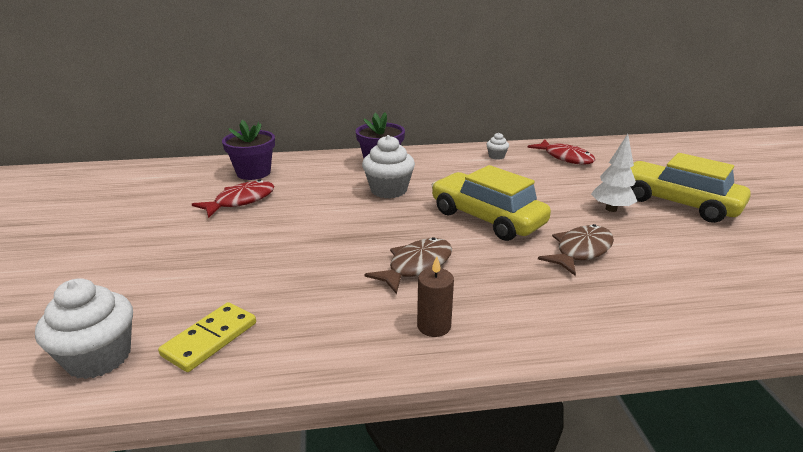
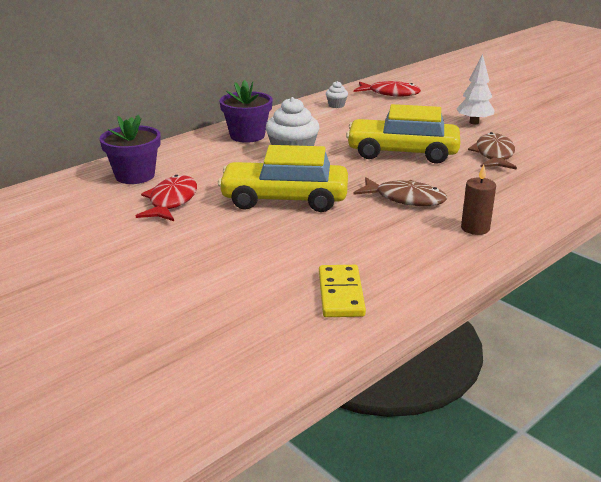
camera: 35 degrees left, 0 degrees up
white cupcake [35,278,133,379] -> none
brown fish [364,237,452,294] -> brown fish turned 105 degrees clockwise [353,177,447,206]
yellow car [630,153,751,223] -> yellow car moved to [218,145,348,212]

